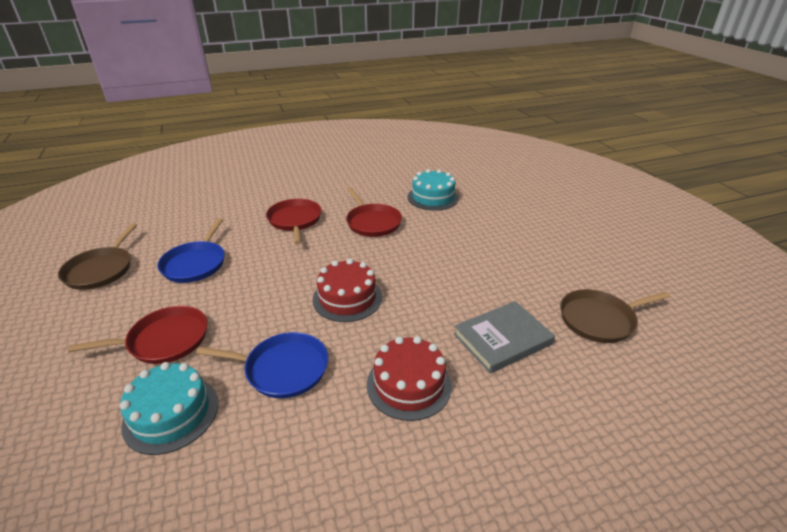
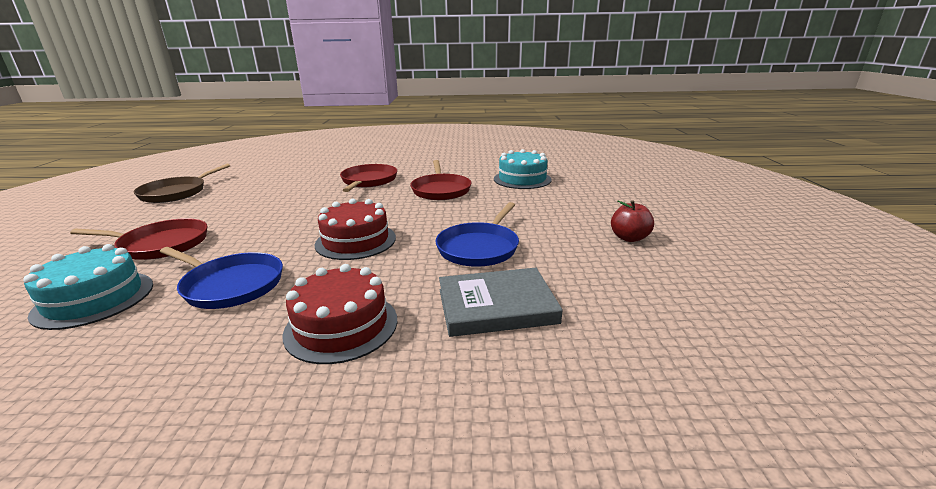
camera: 20 degrees right, 10 degrees down
blue pan [157,218,225,283] -> blue pan moved to [435,202,519,266]
brown pan [560,289,670,343] -> none
none -> red apple [611,200,654,242]

